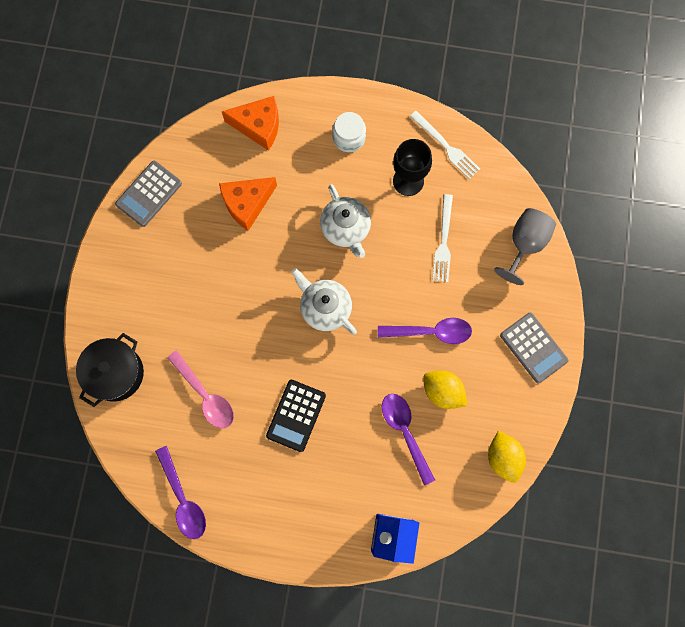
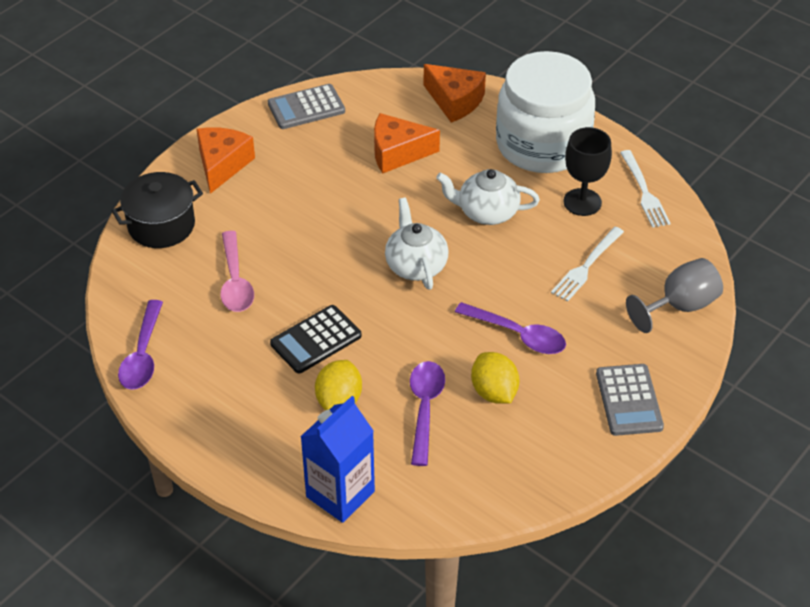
camera: 30 degrees right, 30 degrees down
white teapot [320,184,371,258] -> white teapot turned 90 degrees clockwise [436,169,540,225]
white jar [332,112,366,152] -> white jar [496,51,595,173], size x2.41
yellow lemon [488,431,526,483] -> yellow lemon moved to [315,360,362,411]
none -> orange cheese [197,127,255,194]

